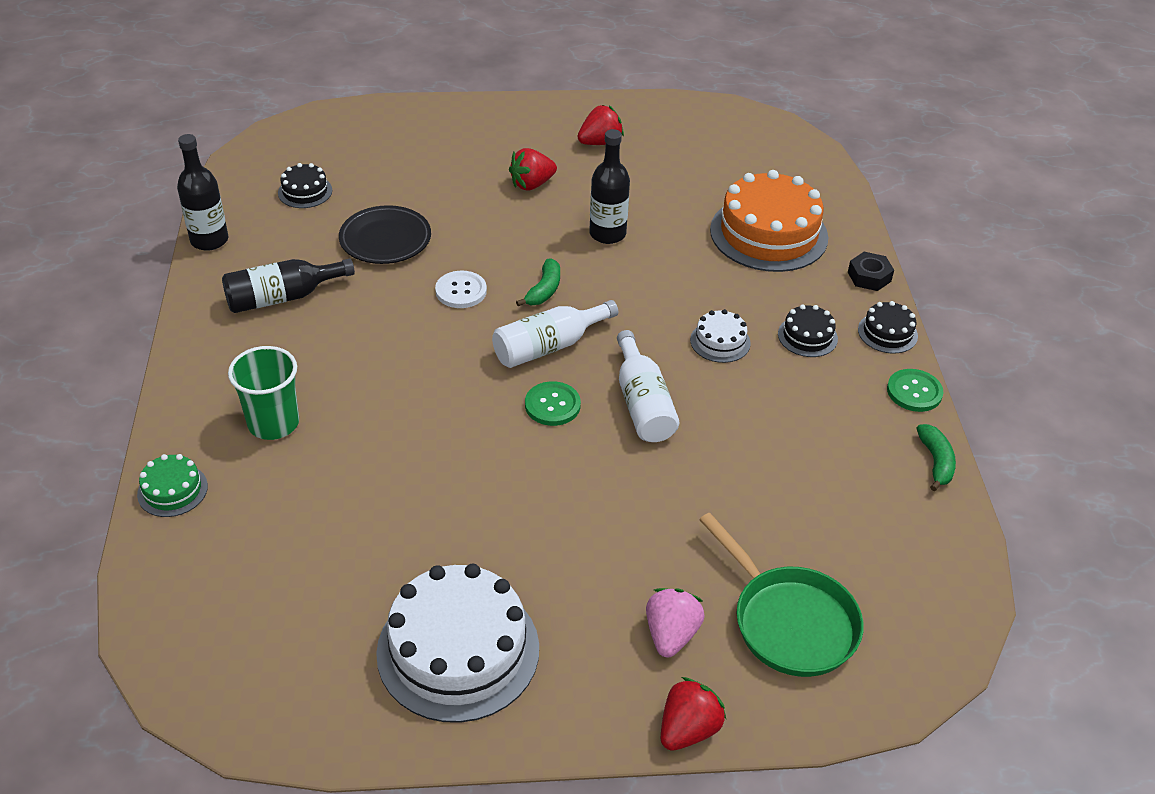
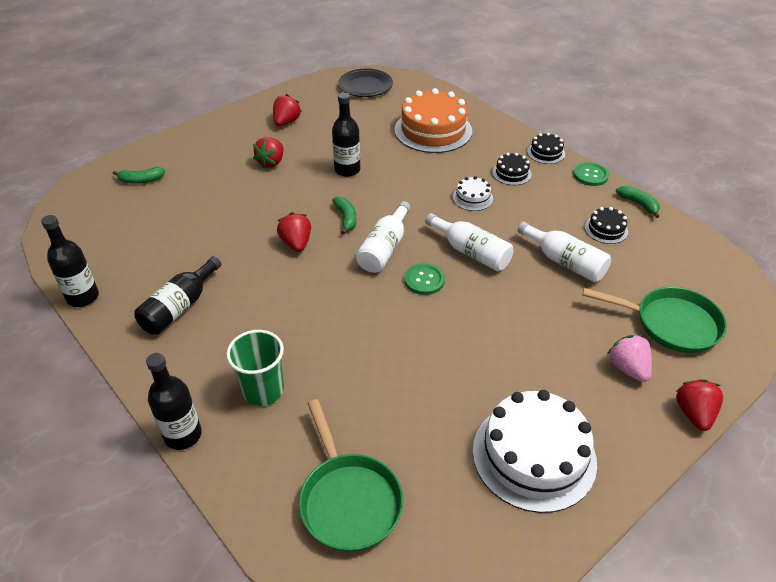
camera: 35 degrees left, 0 degrees up
green cake [137,454,208,517] -> none
black cake [278,163,332,208] -> black cake moved to [585,207,628,244]
black plate [339,205,431,264] -> black plate moved to [338,69,393,97]
white button [435,271,487,308] -> red strawberry [277,212,311,252]
black nut [848,252,894,291] -> none
none -> green banana [113,167,165,184]
none -> black bottle [146,353,202,450]
none -> green pan [299,399,403,552]
none -> white bottle [517,222,611,282]

